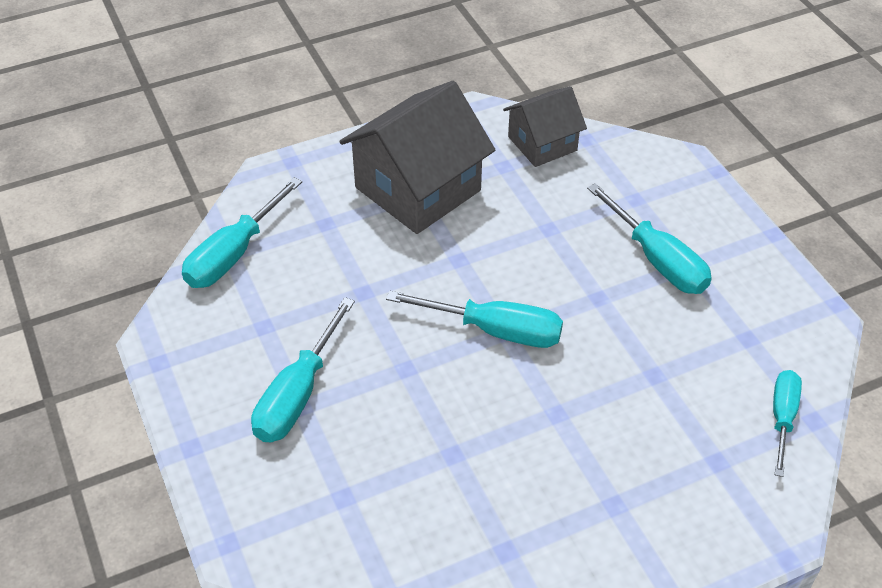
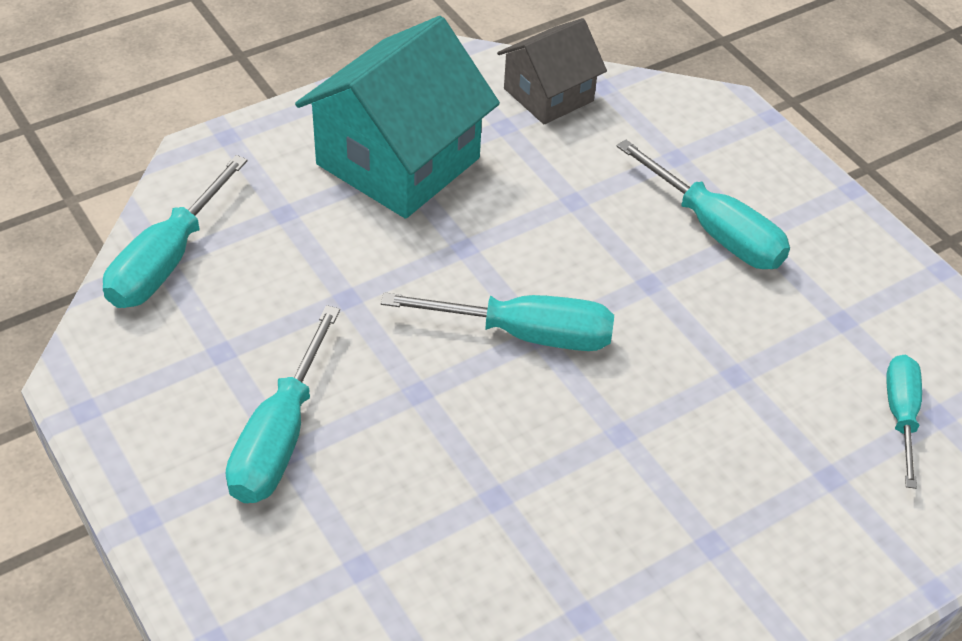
camera: 10 degrees left, 0 degrees up
grey house [339,81,495,234] -> turquoise house [295,16,500,219]

